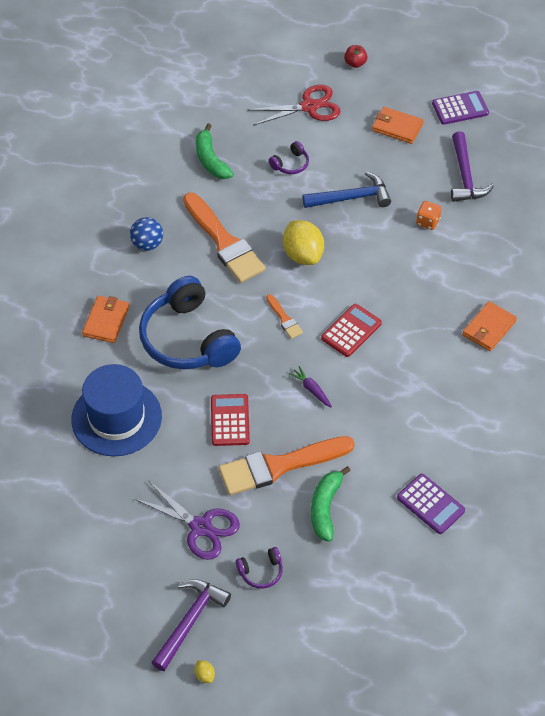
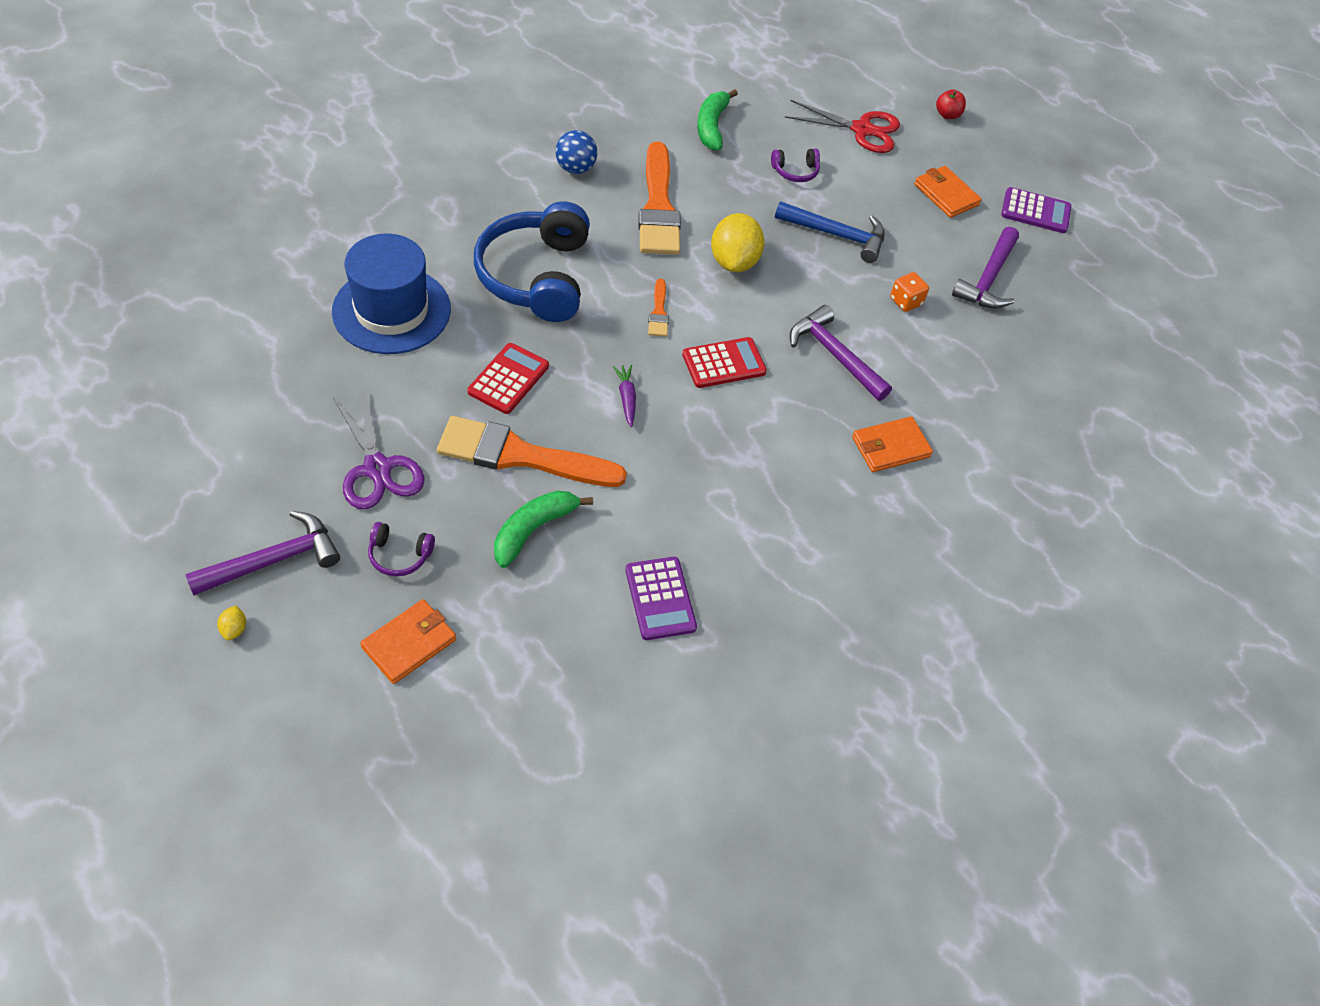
camera: 25 degrees right, 0 degrees up
orange wallet [82,296,129,343] -> orange wallet moved to [360,599,456,684]
none -> purple hammer [790,305,892,401]

